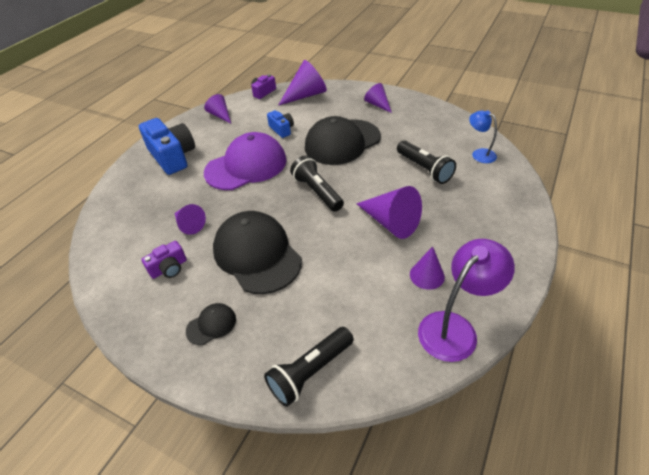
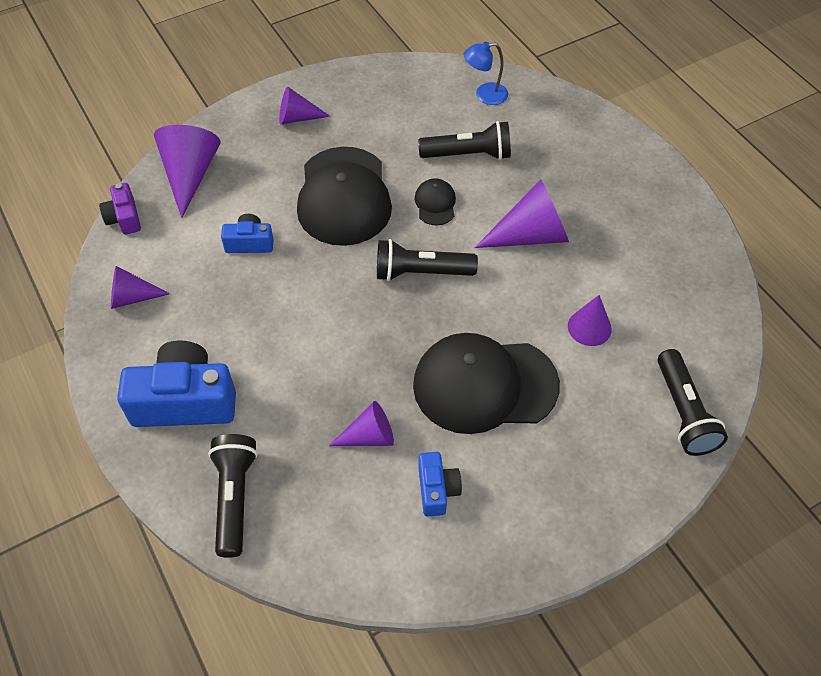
camera: 60 degrees left, 10 degrees up
purple camera [141,241,187,279] -> blue camera [418,452,462,517]
black cap [186,303,236,345] -> black cap moved to [415,178,456,226]
purple cap [204,132,287,190] -> none
purple cone [410,246,445,290] -> purple cone moved to [568,295,612,346]
purple lamp [418,239,515,362] -> none
none -> black flashlight [208,434,258,558]

